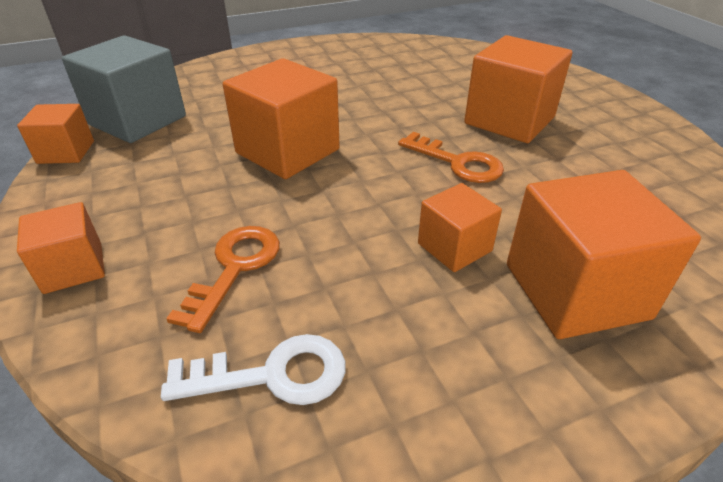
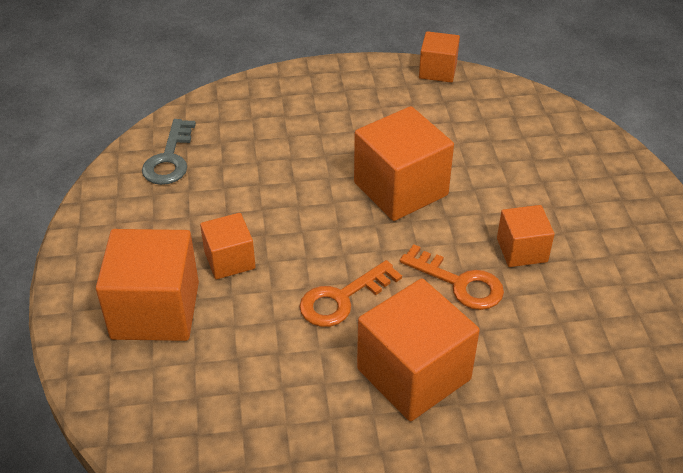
camera: 105 degrees right, 5 degrees up
orange cube [17,202,105,294] -> orange cube moved to [497,205,555,267]
grey cube [62,35,186,143] -> none
white key [161,334,345,405] -> grey key [142,119,196,185]
orange key [166,226,280,333] -> orange key moved to [400,244,504,310]

